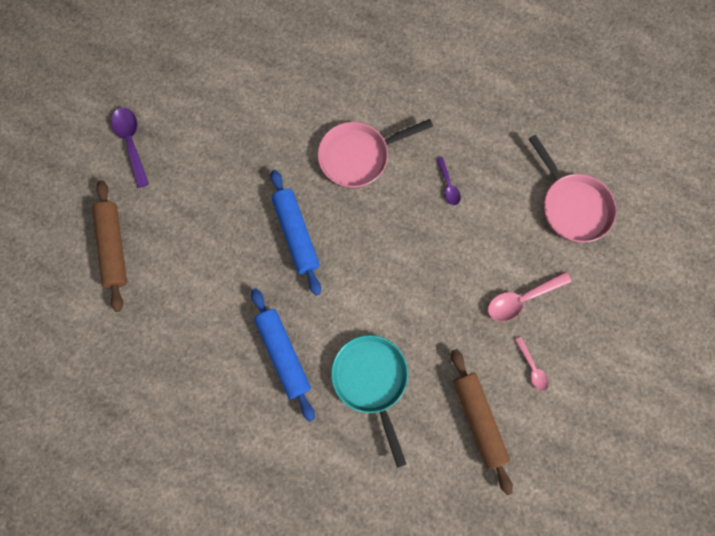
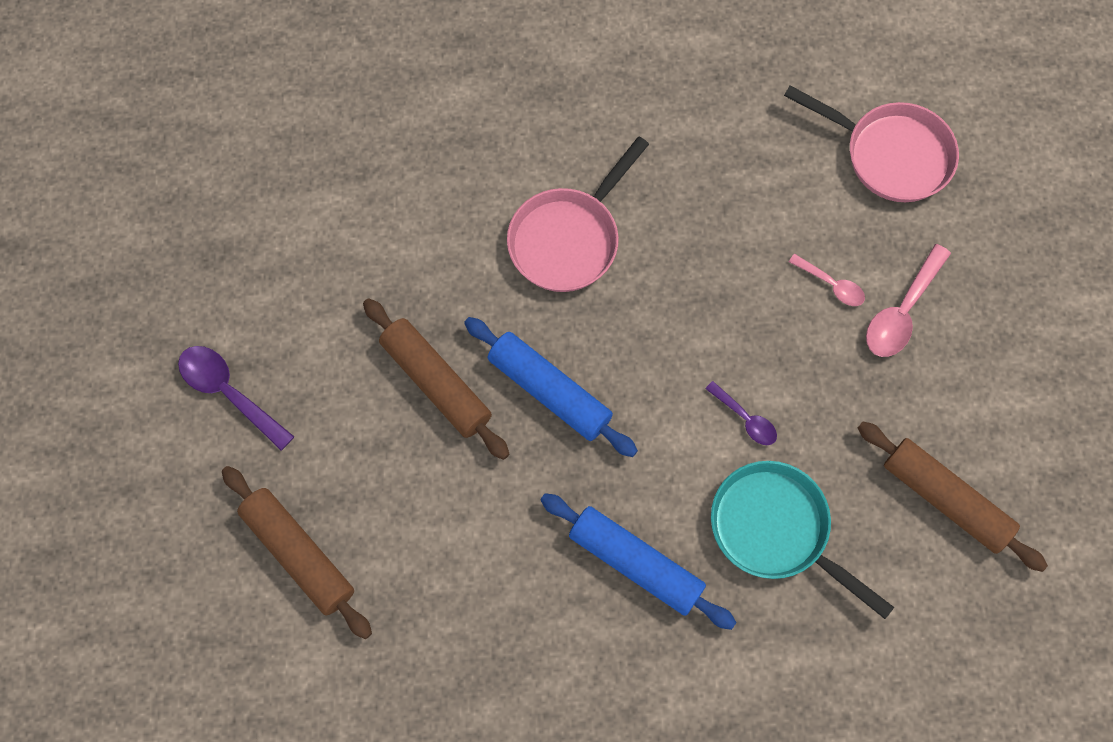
camera: 30 degrees left, 5 degrees down
purple spoon [437,157,461,205] -> purple spoon moved to [705,381,777,445]
pink spoon [515,337,549,391] -> pink spoon moved to [789,254,865,306]
none -> brown rolling pin [363,298,510,460]

